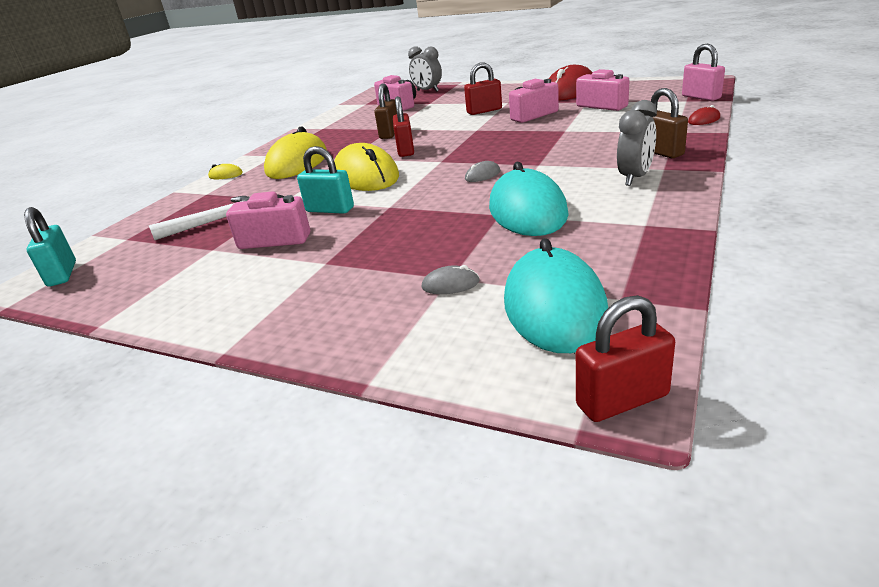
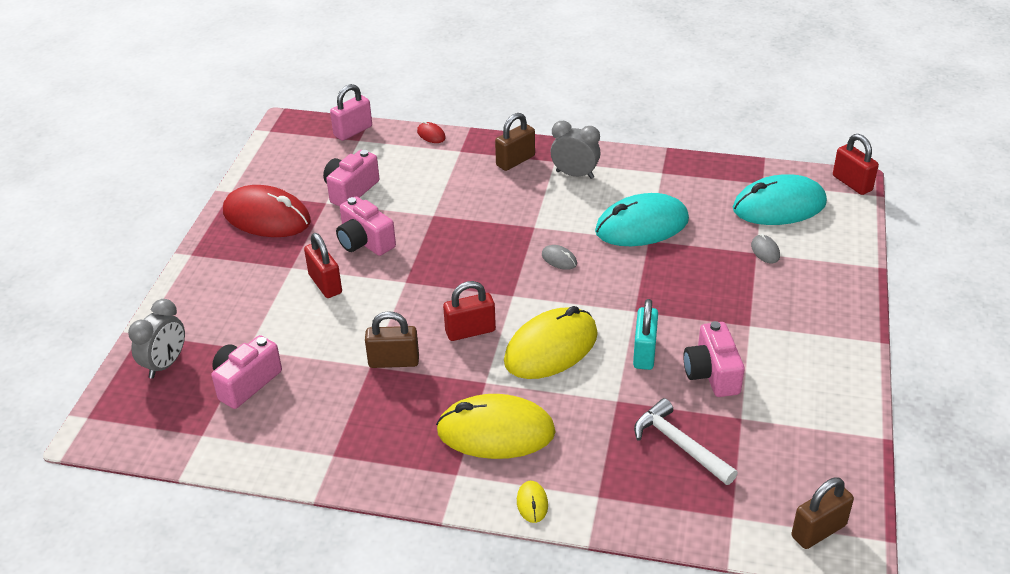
camera: 105 degrees left, 10 degrees up
turquoise padlock [24,207,76,286] -> brown padlock [791,478,854,549]

